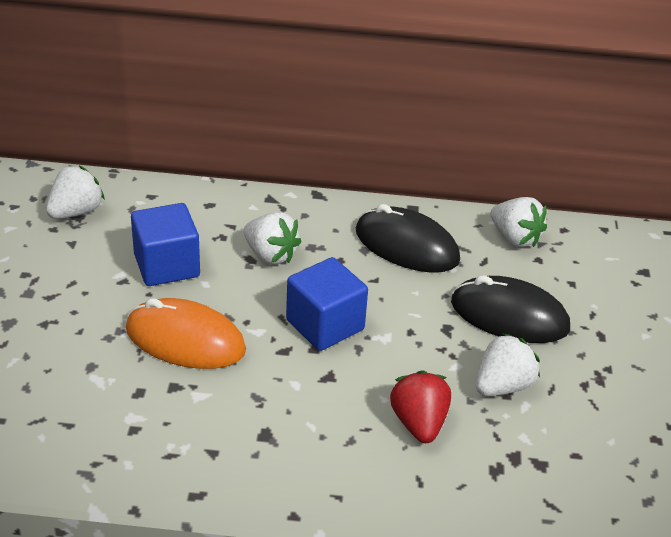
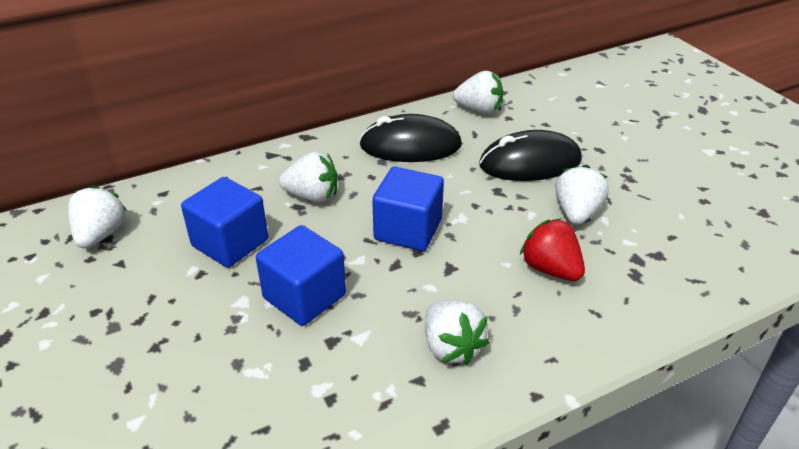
camera: 30 degrees left, 0 degrees up
orange mouse [126,298,246,369] -> blue cube [256,225,346,326]
none -> white strawberry [425,300,489,365]

